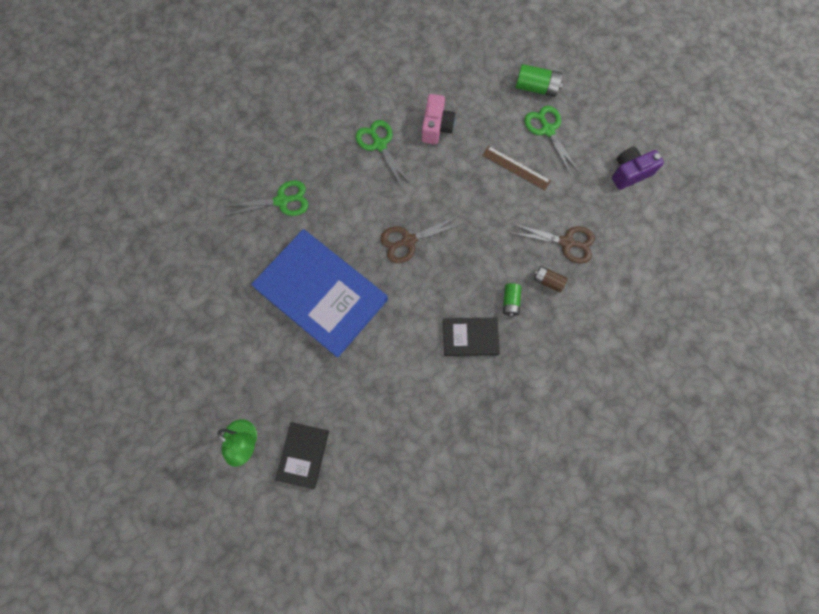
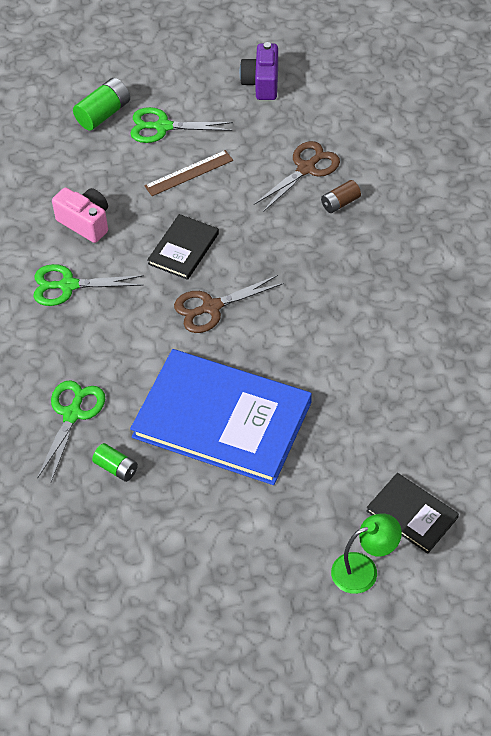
camera: 60 degrees left, 20 degrees down
blue book [251,229,388,358] -> blue book turned 45 degrees clockwise [130,349,312,485]
brown scissors [380,216,462,263] -> brown scissors turned 60 degrees clockwise [174,275,284,333]
black book [443,318,500,356] -> black book moved to [147,214,219,280]
green battery [503,283,521,317] -> green battery moved to [92,443,138,482]

